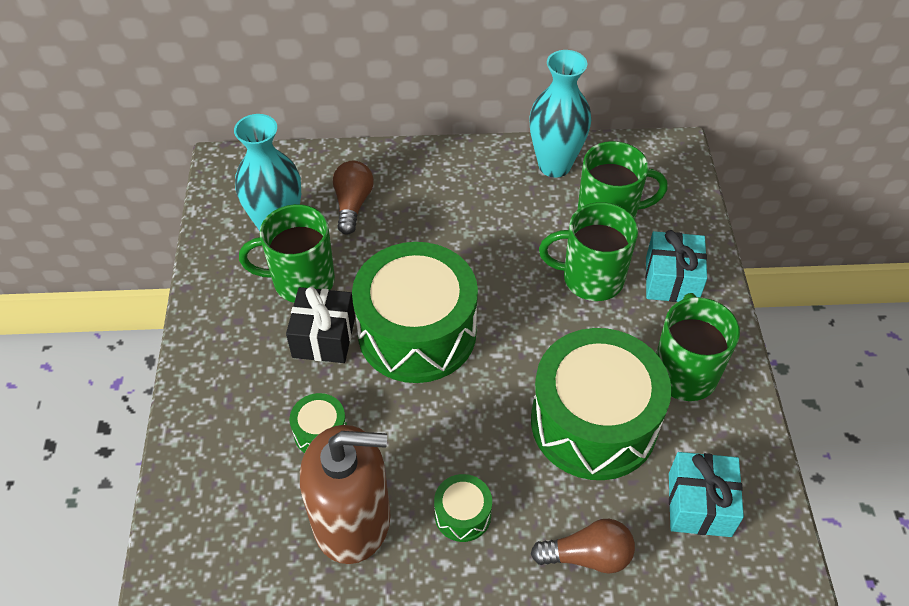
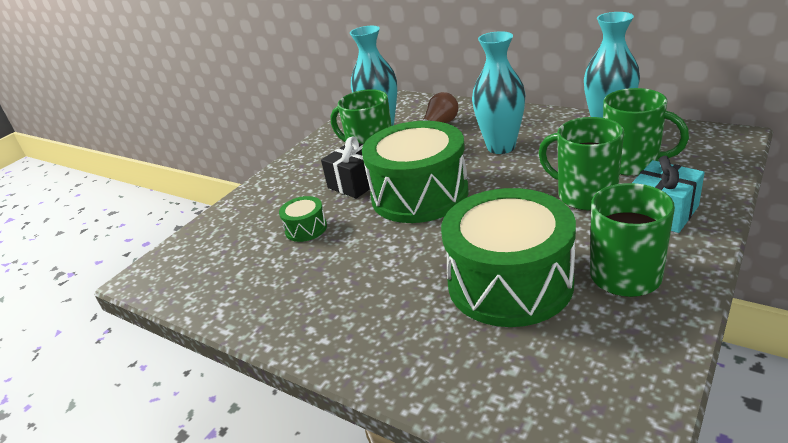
camera: 40 degrees right, 20 degrees down
brown soap dispenser [300,425,390,564] -> none
green drum [434,474,492,542] -> none
brown light bulb [531,519,635,574] -> none
turquoise gift [669,452,744,537] -> none
none -> turquoise vase [472,31,526,154]

